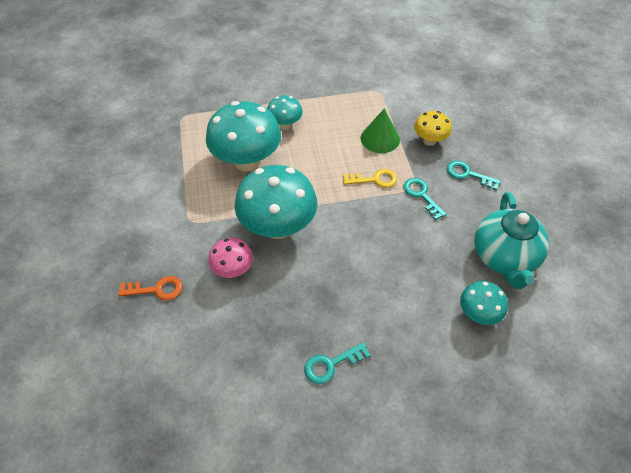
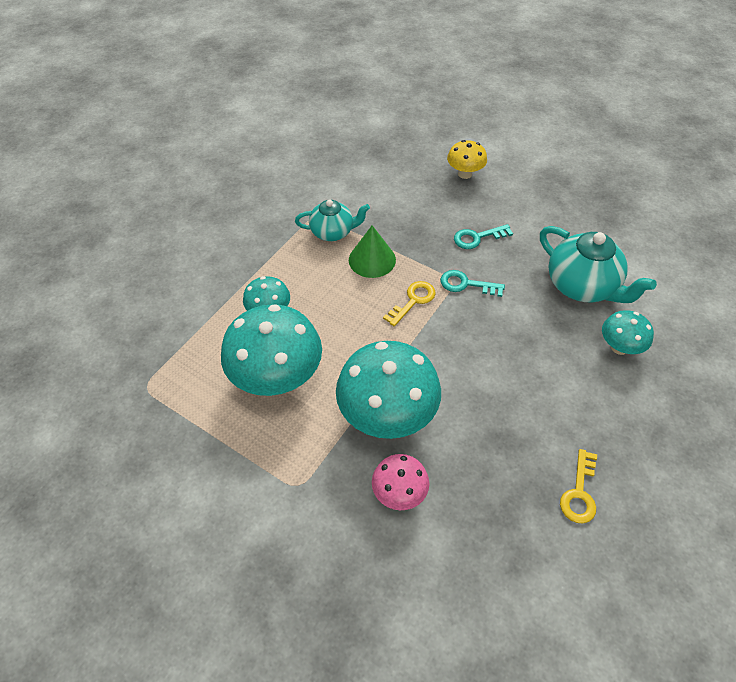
camera: 45 degrees left, 0 degrees up
orange key [118,276,183,300] -> none
turquoise key [304,342,371,384] -> yellow key [560,449,597,523]
yellow mushroom [414,111,452,146] -> yellow mushroom moved to [447,140,487,179]
none -> turquoise teapot [295,199,370,241]

